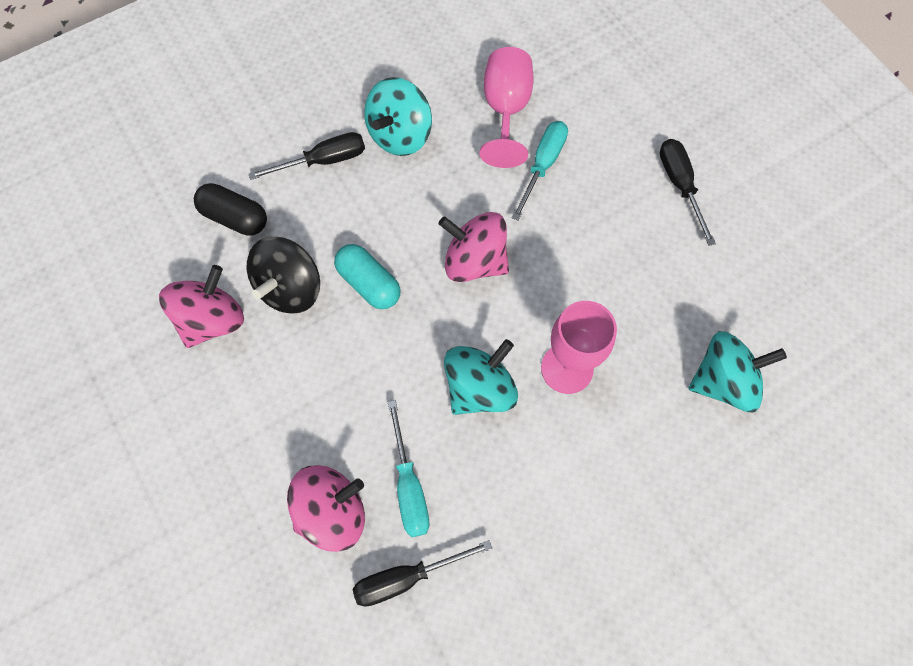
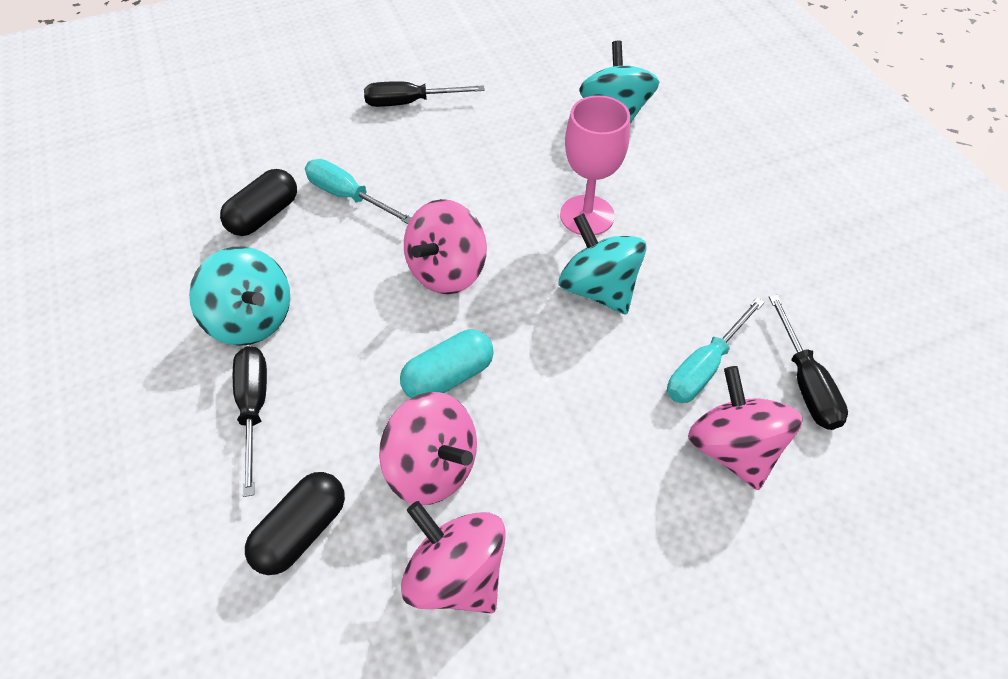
camera: 80 degrees left, 15 degrees down
black spinning top [247,237,320,313] -> pink spinning top [379,392,477,505]
turquoise screwdriver [388,400,429,537] -> turquoise screwdriver turned 135 degrees clockwise [667,298,764,403]
pink goblet [479,47,534,168] -> black capsule [220,169,297,236]

